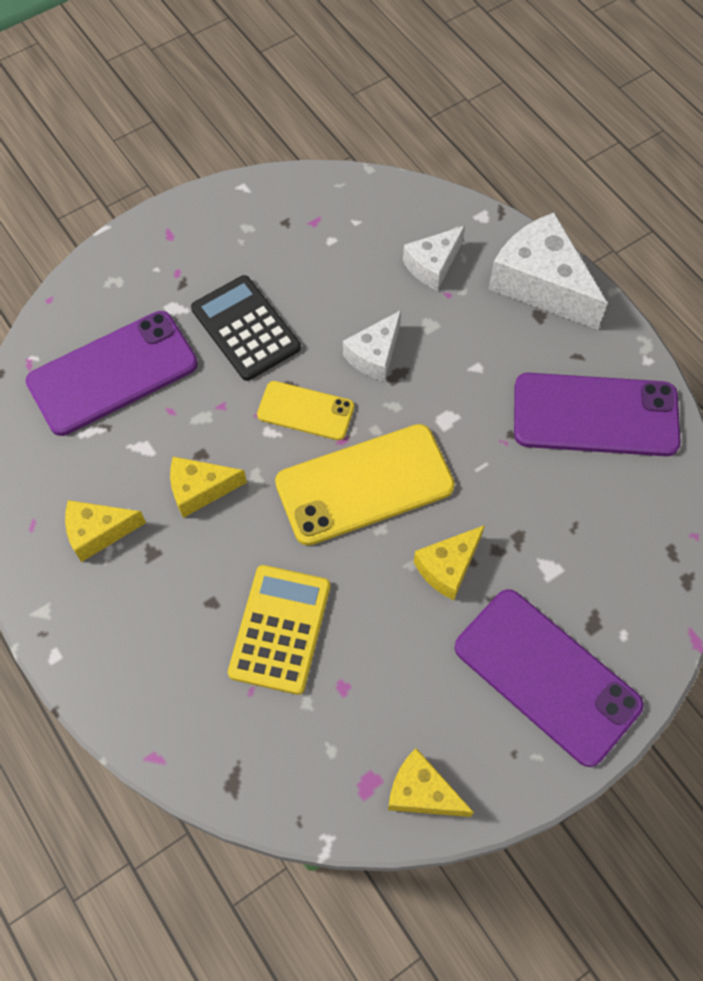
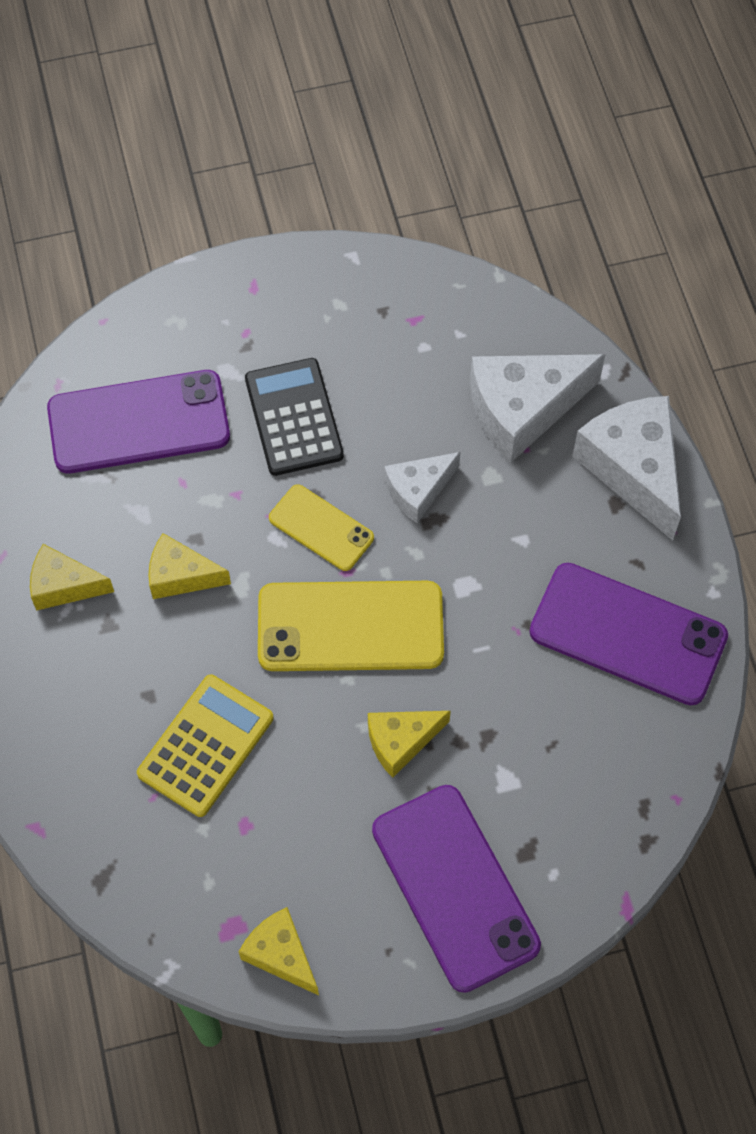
camera: 20 degrees right, 0 degrees up
white cheese [403,226,465,291] -> white cheese [470,354,606,463], size x1.74

